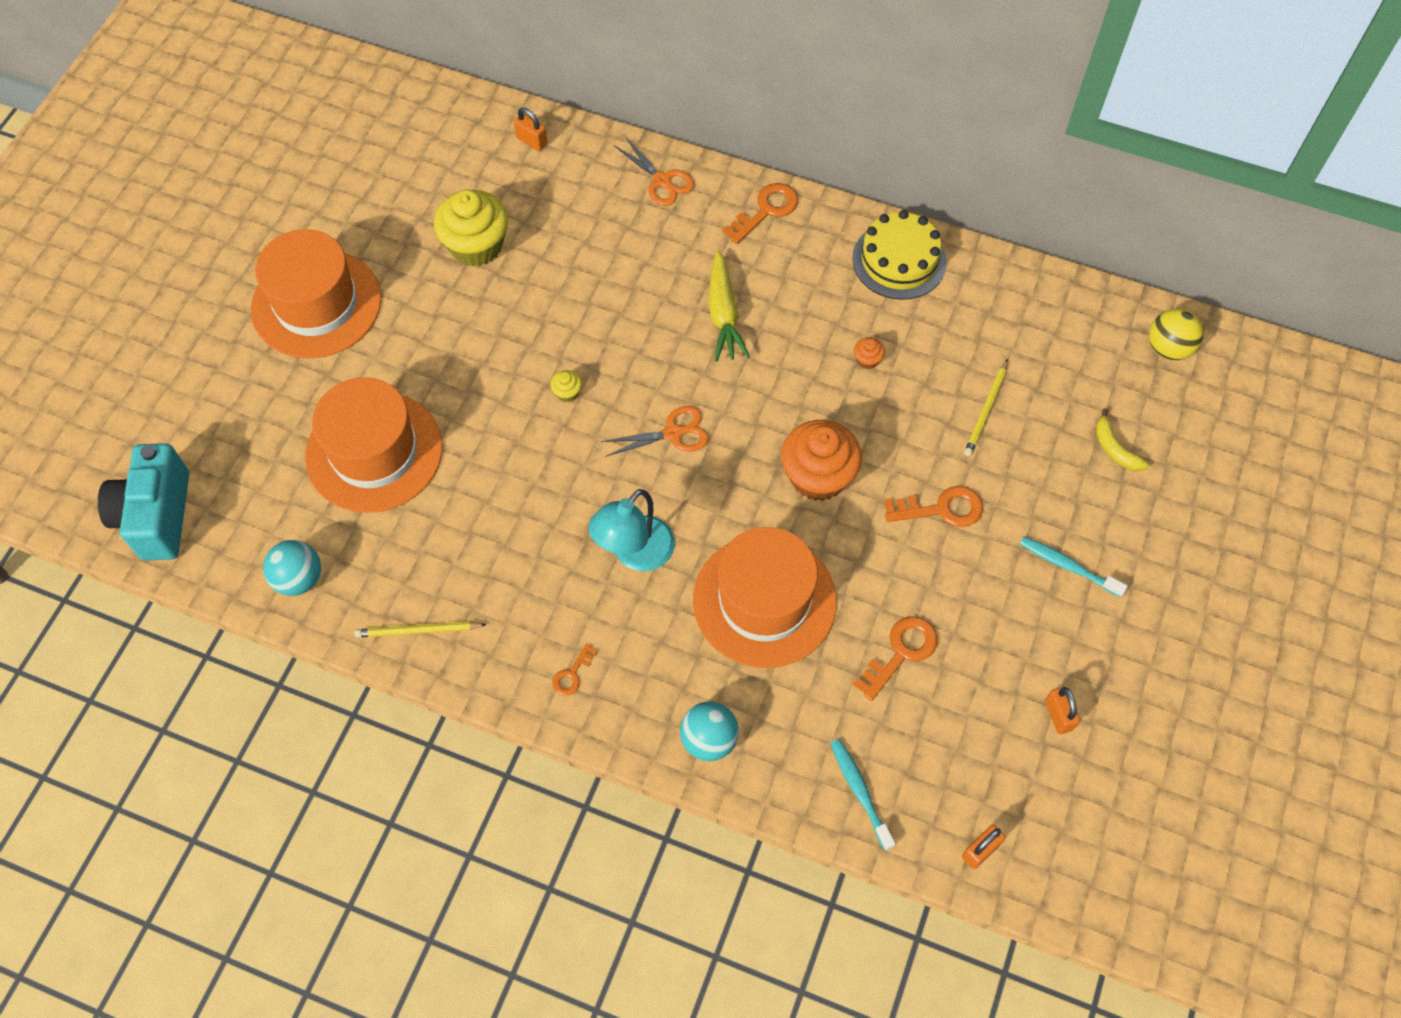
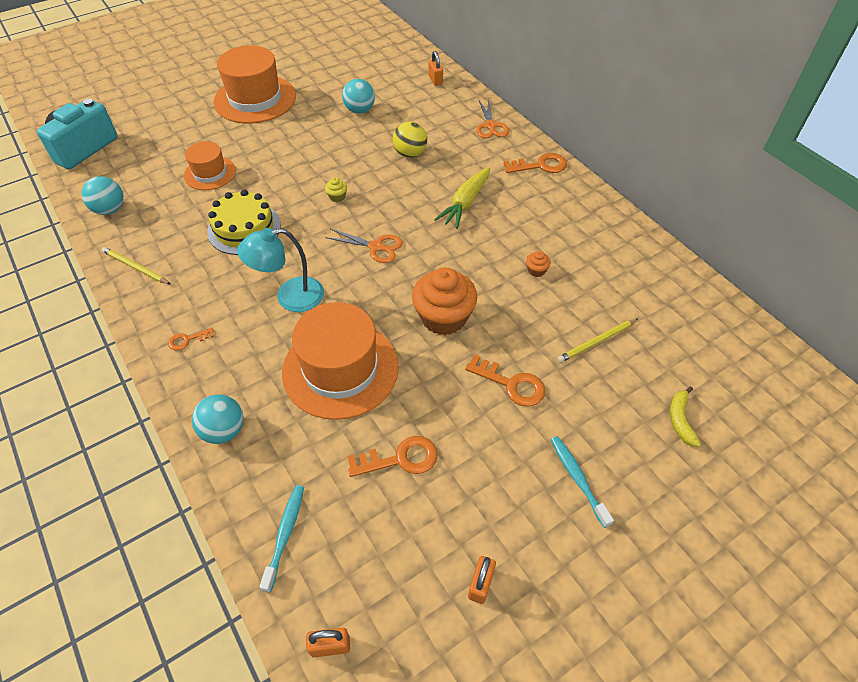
camera: 35 degrees right, 10 degrees down
orange hat [305,377,443,513] -> orange hat [184,141,236,190], size x0.56
yellow cupcake [434,189,508,266] -> turquoise ball [342,79,375,114]
yellow cake [852,210,947,300] -> yellow cake moved to [207,190,281,255]
yellow ball [1149,308,1203,360] -> yellow ball moved to [393,122,427,158]

